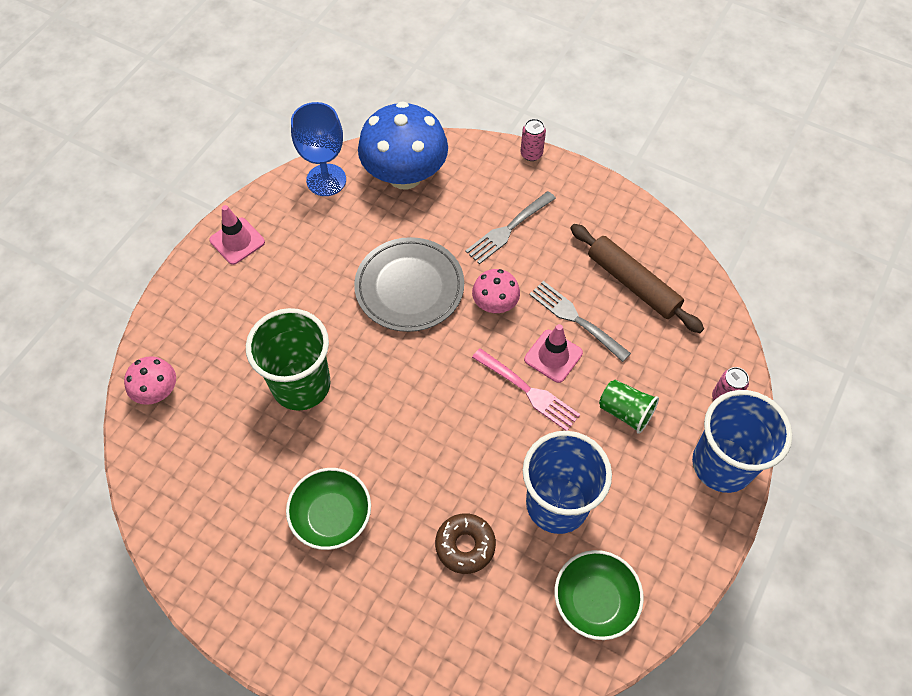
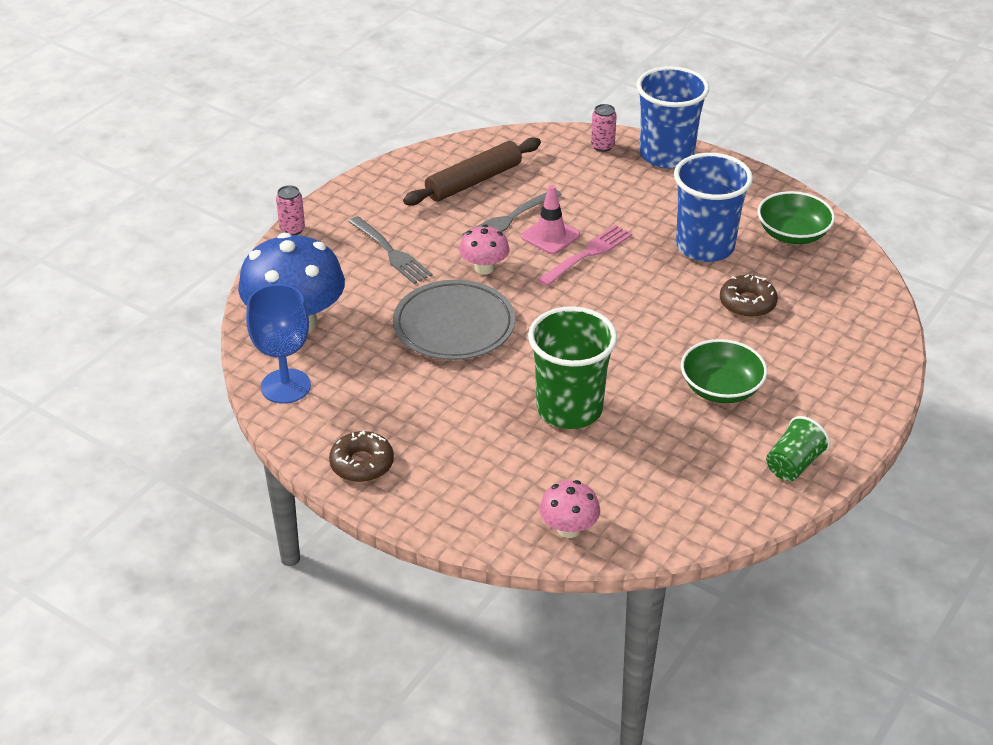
camera: 85 degrees left, 20 degrees down
pink traffic cone [209,205,265,265] -> brown donut [329,431,394,482]
green cup [599,380,659,434] -> green cup moved to [766,416,830,481]

